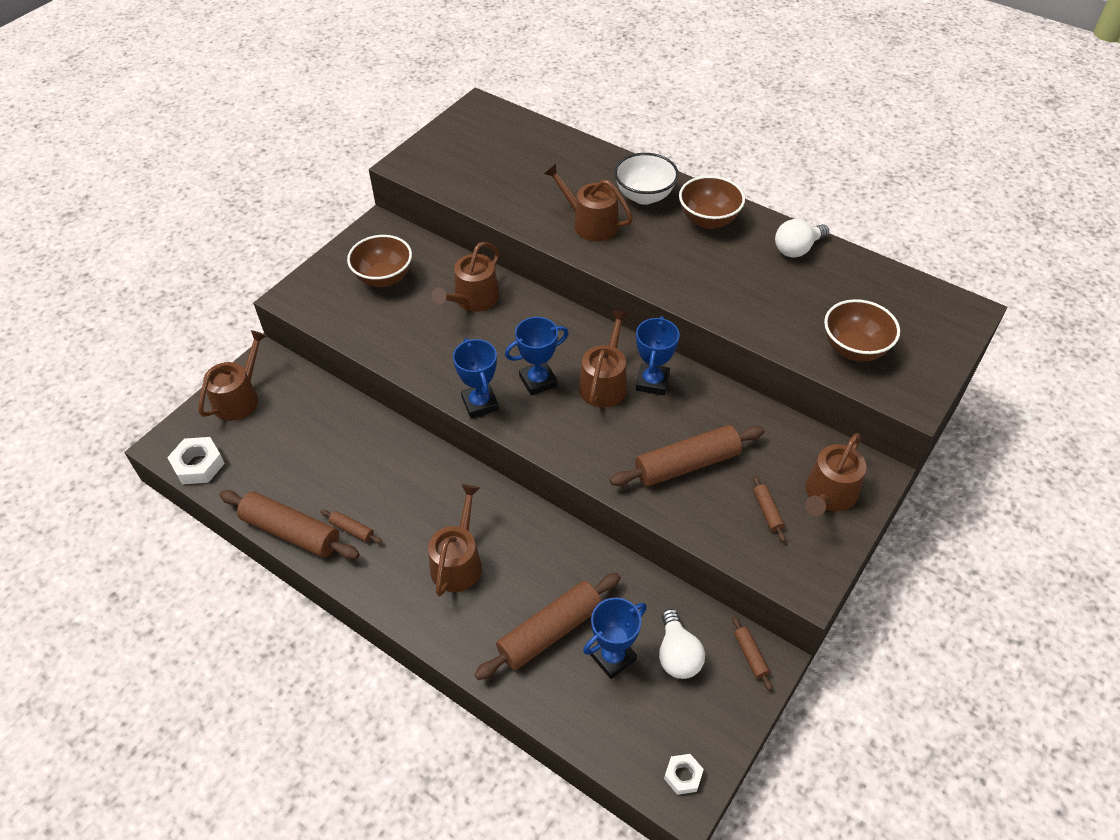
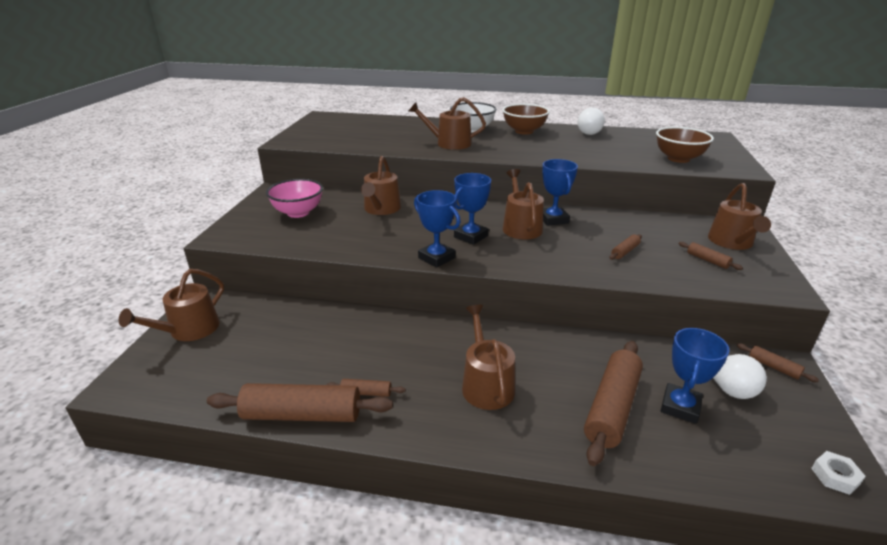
camera: 25 degrees left, 20 degrees down
white nut [167,437,225,485] -> none
brown watering can [198,330,267,421] -> brown watering can turned 150 degrees counterclockwise [119,269,224,341]
brown bowl [347,235,412,287] -> pink bowl [266,179,323,218]
brown rolling pin [610,425,765,486] -> brown rolling pin [610,234,642,260], size x0.45

